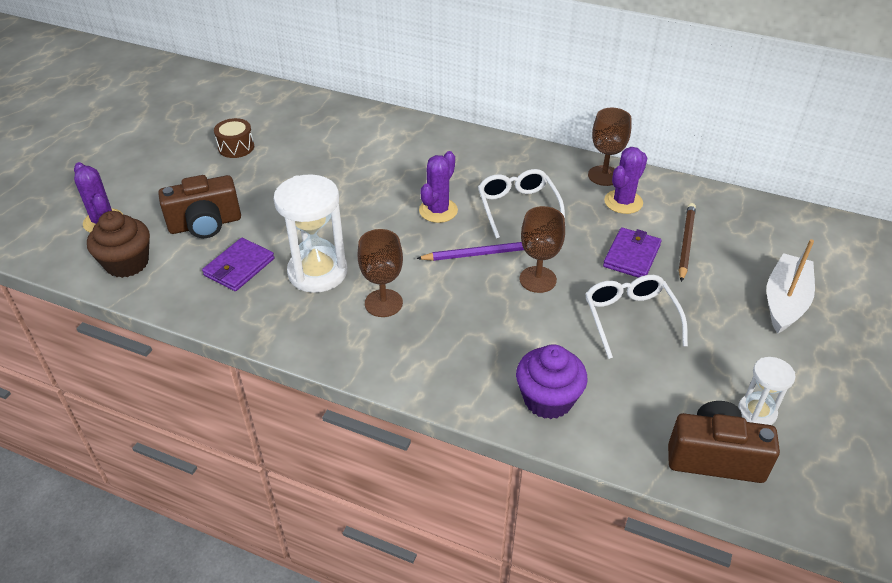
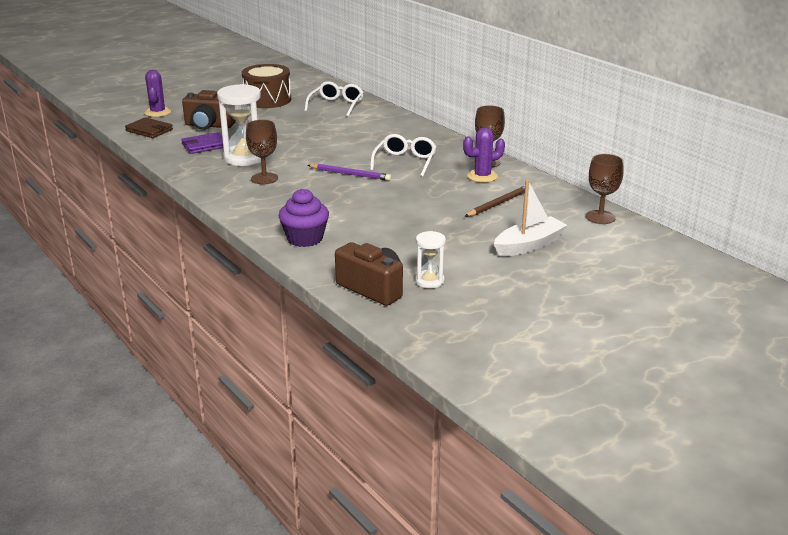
camera: 30 degrees right, 15 degrees down
brown cupcake [87,211,150,278] -> brown wallet [125,117,173,138]
brown drum [214,118,254,158] -> brown drum [242,64,291,108], size x1.86
purple cactus [419,151,458,223] -> none
brown goblet [519,206,565,293] -> brown goblet moved to [586,154,624,224]
white glasses [585,275,688,359] -> white glasses moved to [304,81,364,117]
purple wallet [603,227,662,278] -> none

